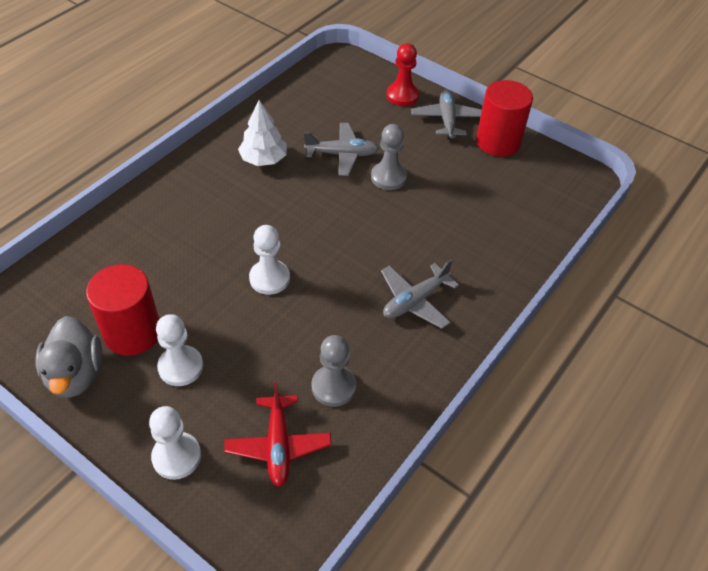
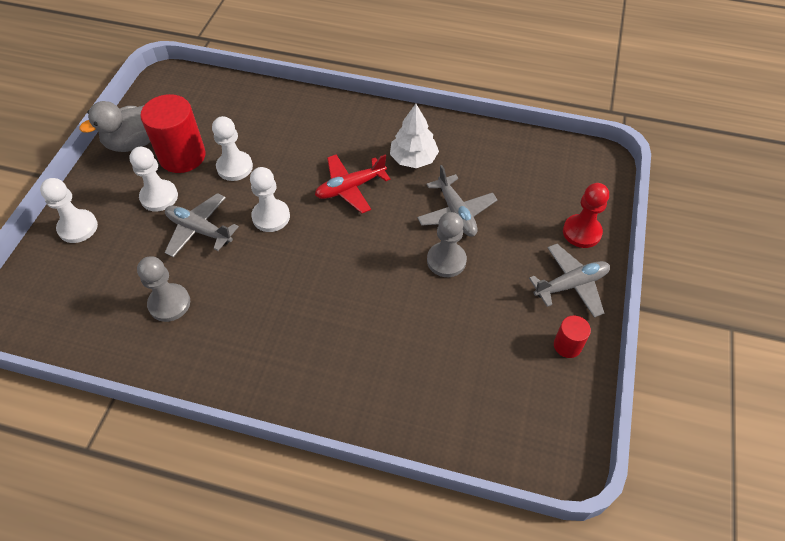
camera: 70 degrees right, 5 degrees up
red plane [224,382,331,487] -> red plane moved to [315,155,390,213]
grey plane [381,260,459,329] -> grey plane moved to [165,193,239,257]
red cylinder [476,80,533,157] -> red cylinder [554,316,591,358], size x0.50
none -> white pawn [212,116,253,181]

